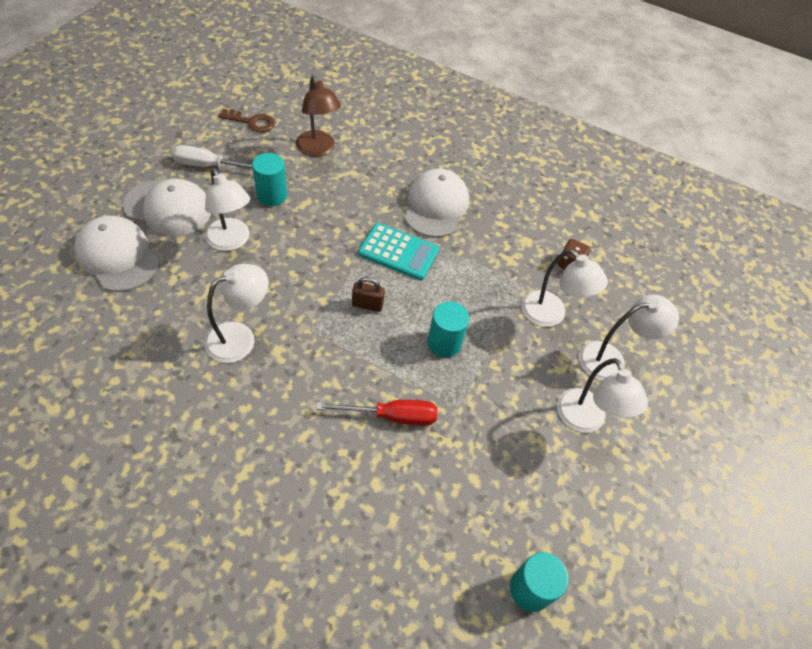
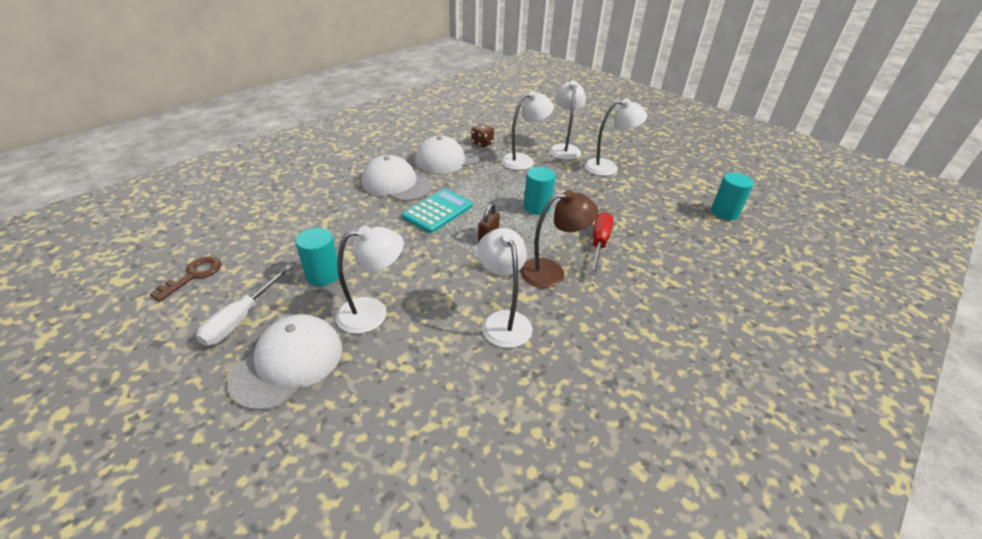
camera: 70 degrees left, 15 degrees down
white cap [74,216,160,292] -> white cap moved to [415,136,481,174]
brown lamp [296,75,341,157] -> brown lamp moved to [520,190,598,288]

